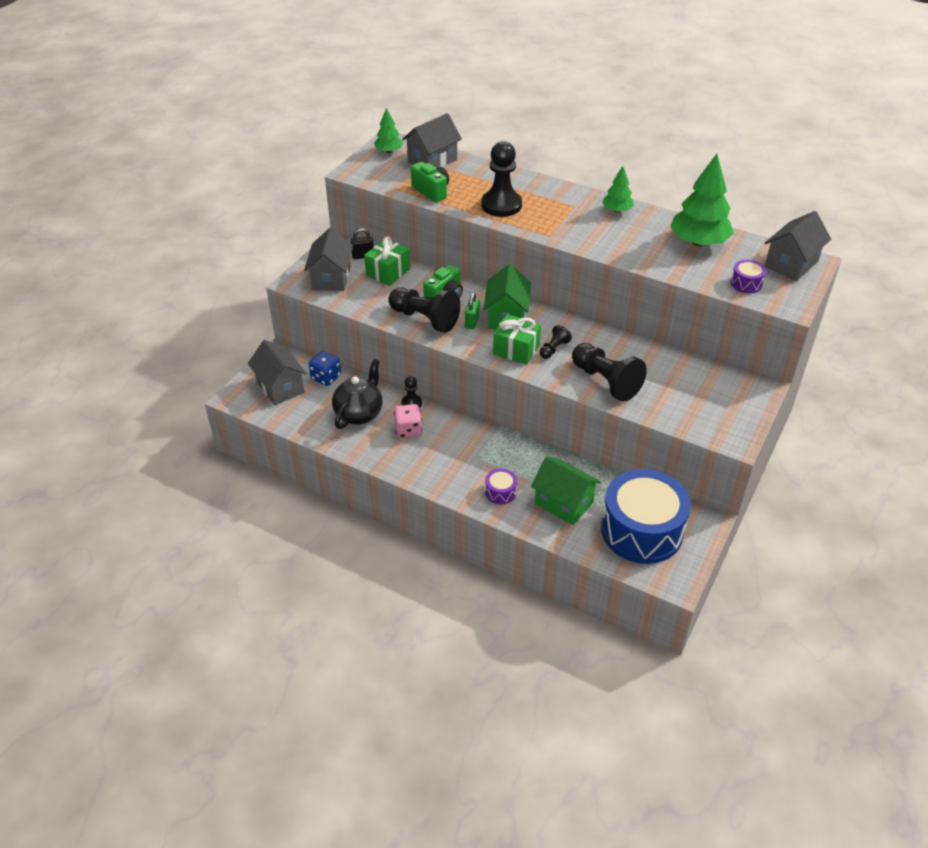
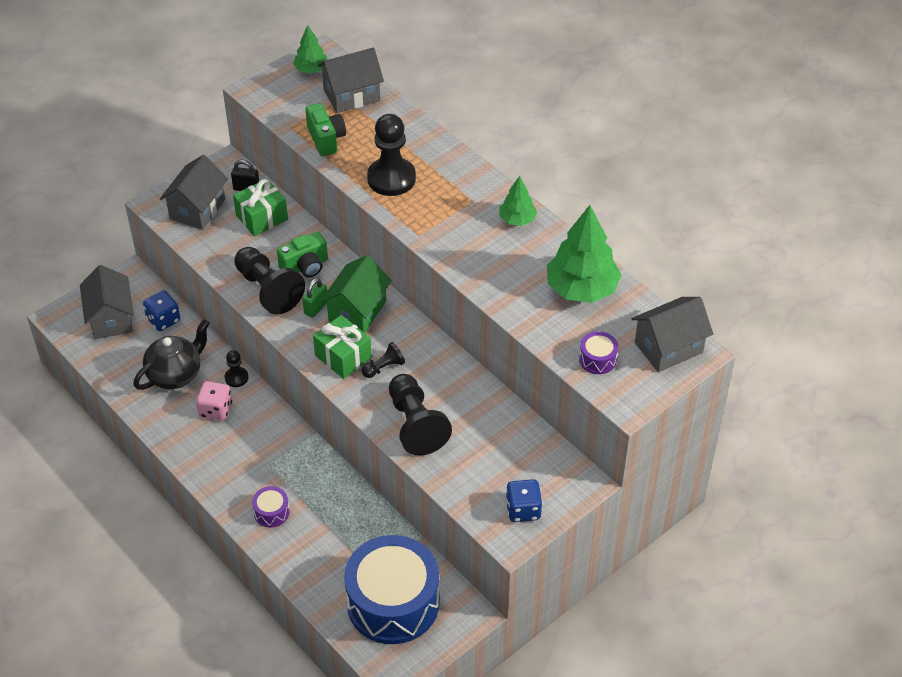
camera: 20 degrees right, 5 degrees up
green house [531,456,601,525] -> none
none -> blue dice [506,479,542,522]

